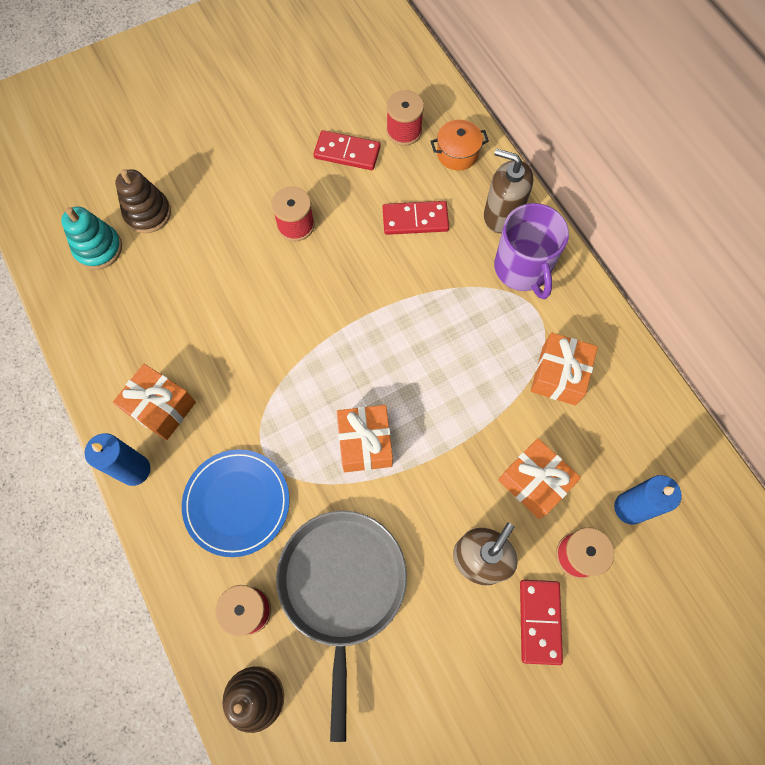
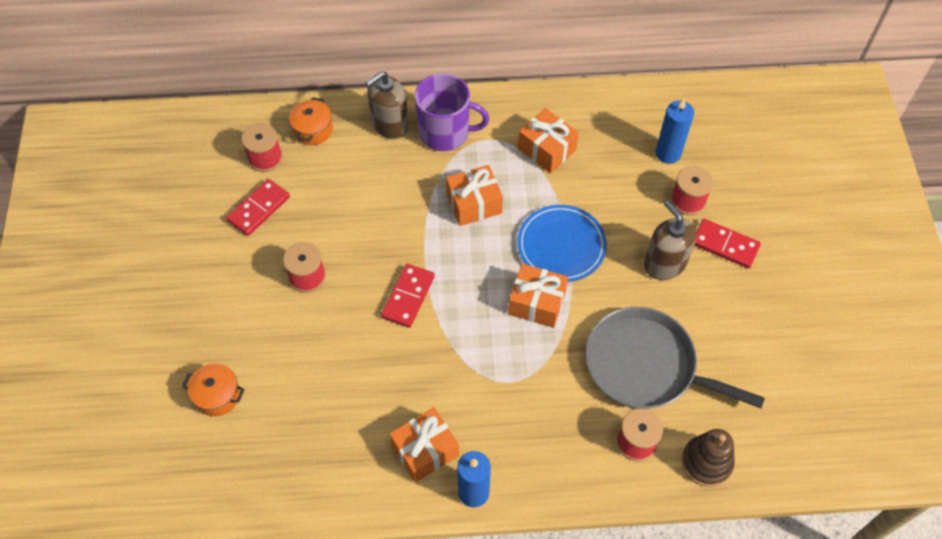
camera: 65 degrees left, 10 degrees down
turquoise stacking toy [61,207,122,270] -> none
brown stacking toy [115,169,171,233] -> orange pot [182,364,245,416]
blue plate [182,449,289,557] -> blue plate moved to [517,205,607,282]
red domino [383,201,449,235] -> red domino moved to [381,264,435,328]
orange gift [498,438,581,519] -> orange gift moved to [446,165,503,226]

